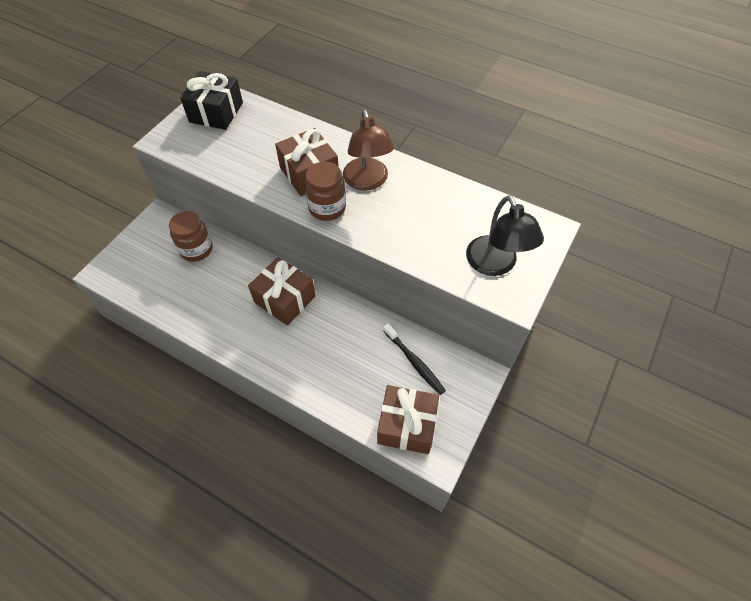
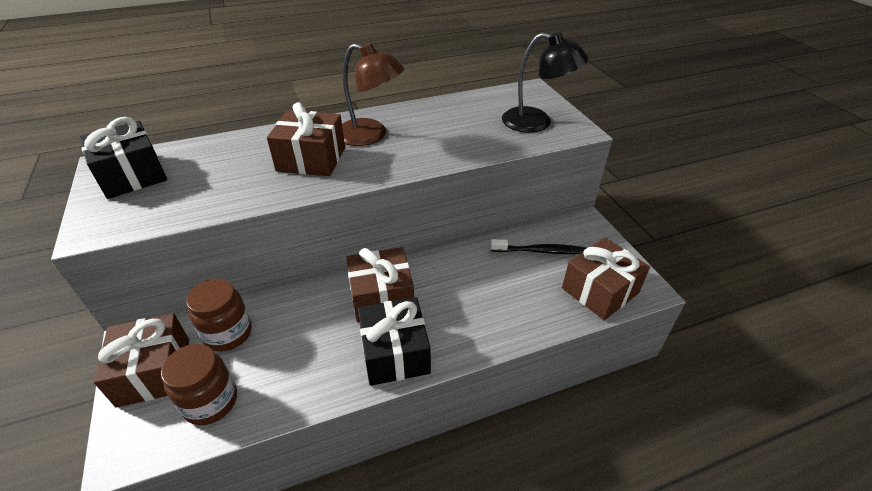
camera: 50 degrees left, 15 degrees down
brown jar [305,162,346,221] -> brown jar moved to [161,344,237,425]
none -> brown gift [94,313,189,408]
none -> black gift [358,297,431,386]

